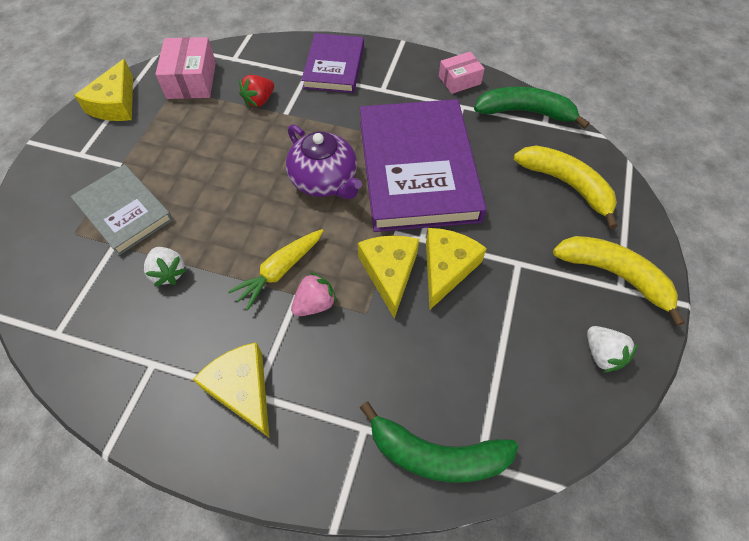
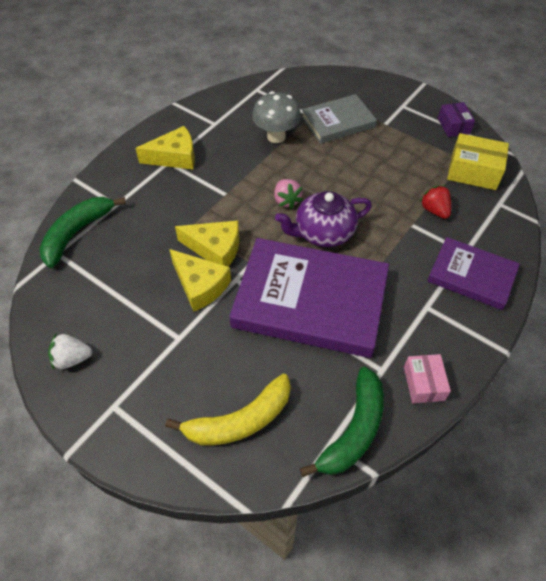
camera: 110 degrees right, 5 degrees down
yellow cheese [74,59,133,121] -> purple box [438,102,475,137]
white strawberry [144,247,187,287] -> grey mushroom [252,91,301,143]
pink box [155,37,216,99] -> yellow box [447,133,509,190]
yellow carrot [228,229,323,310] -> none
pink strawberry [291,272,337,316] -> pink strawberry moved to [274,179,303,209]
yellow banana [553,236,685,326] -> none

